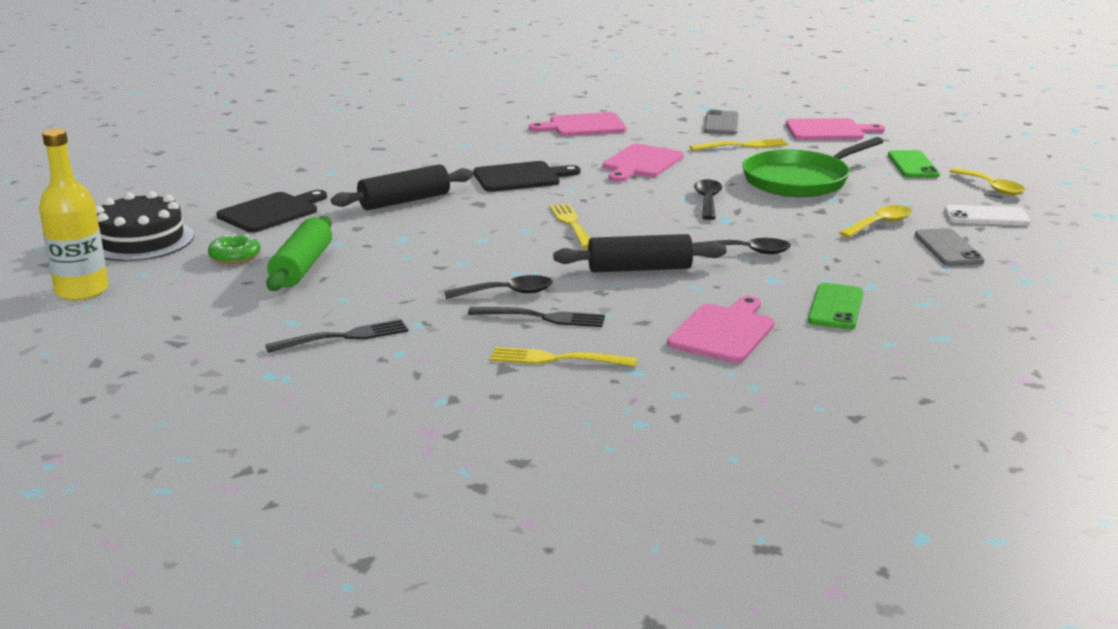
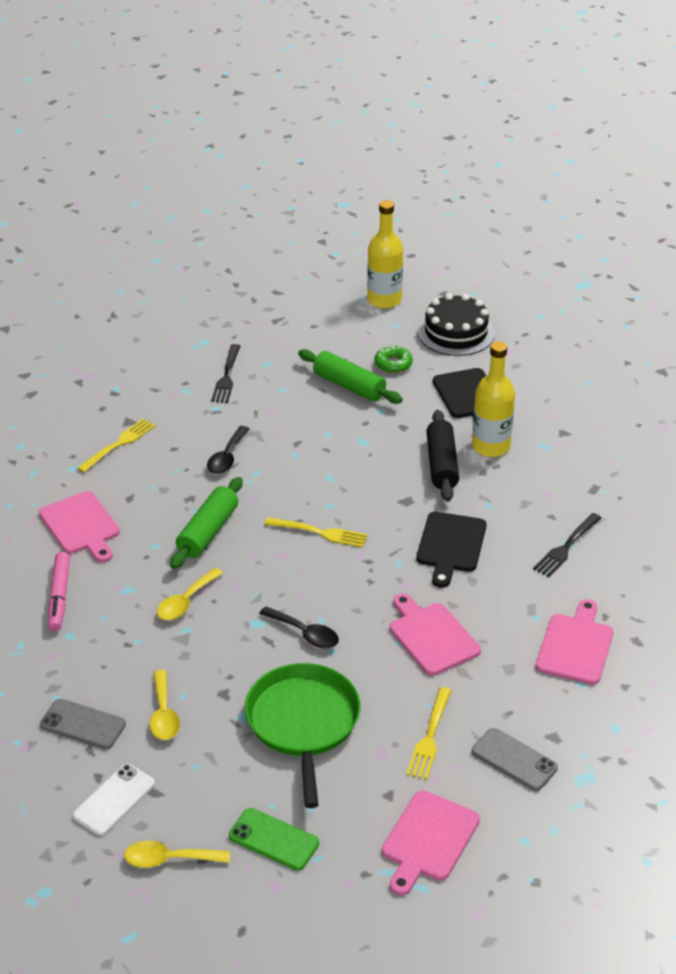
camera: 120 degrees right, 15 degrees up
black fork [468,307,605,327] -> black fork moved to [533,513,601,577]
black rolling pin [553,234,727,272] -> green rolling pin [170,477,243,569]
black spoon [692,238,791,254] -> yellow spoon [157,568,223,620]
green phone [808,283,864,329] -> pink marker [48,552,70,631]
none -> yellow bottle [472,342,515,457]

